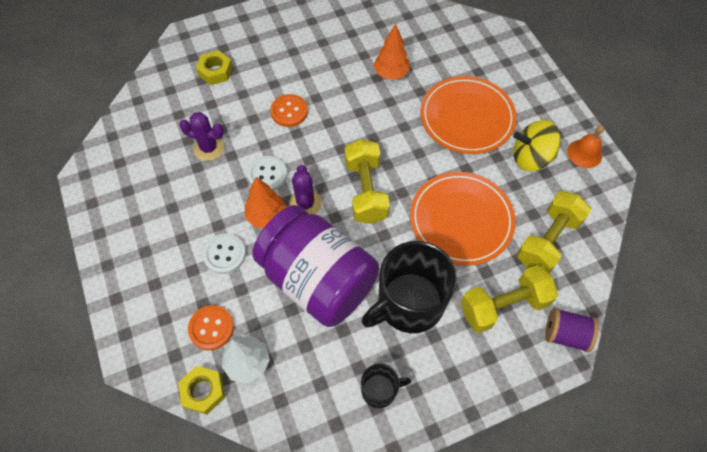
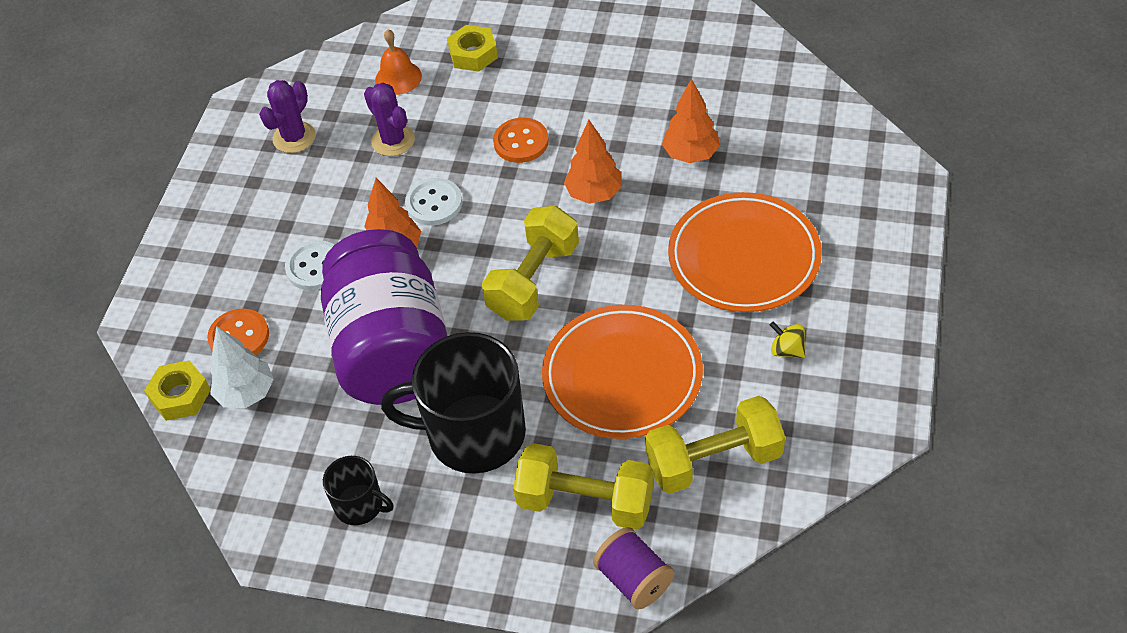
camera: 40 degrees right, 10 degrees down
purple cactus [289,165,322,214] -> purple cactus moved to [259,80,316,153]
yellow spinning top [513,120,561,171] -> yellow spinning top [770,322,806,358], size x0.49
orange bell [567,125,604,168] -> orange bell moved to [375,29,422,95]
none -> orange tree [564,120,622,204]

